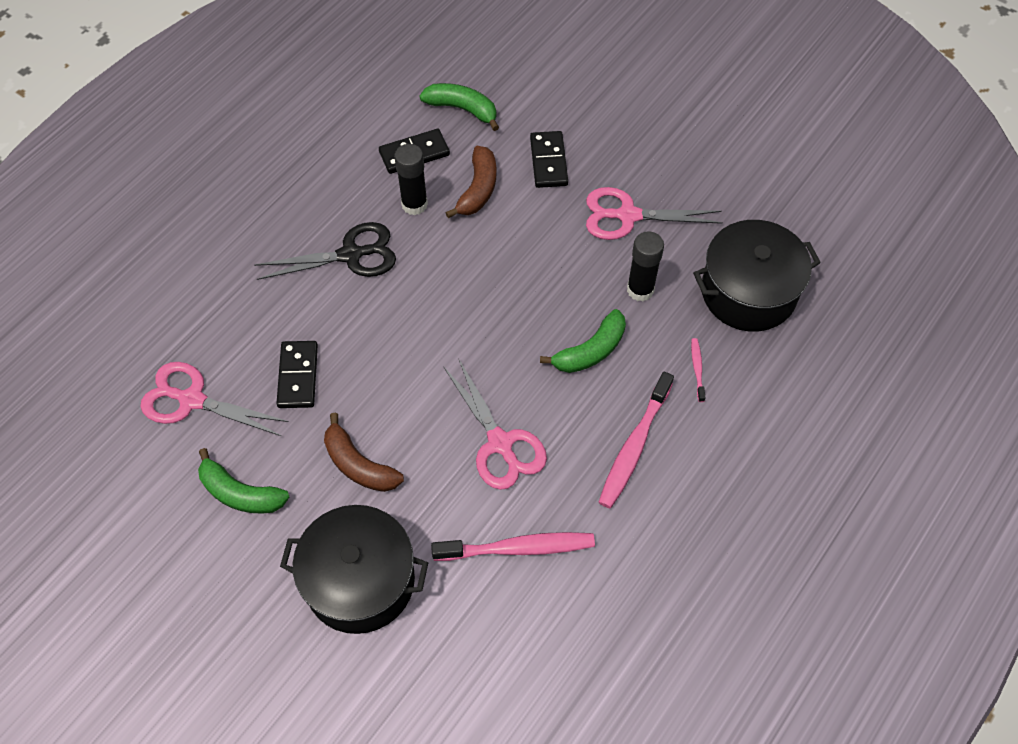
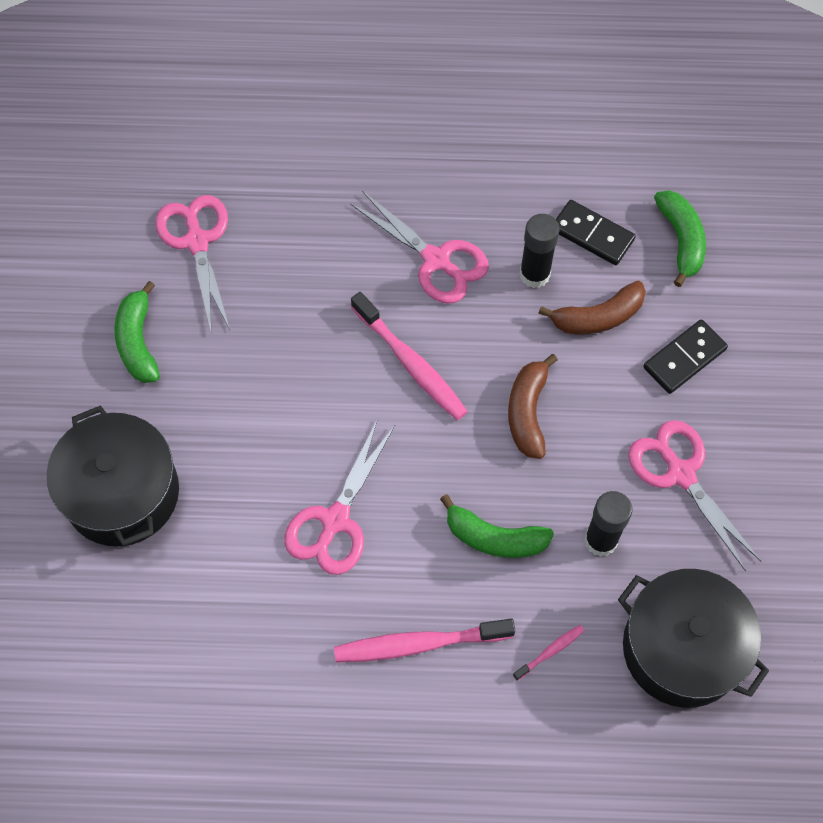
camera: 55 degrees right, 5 degrees up
black scissors [254,222,396,280] -> pink scissors [350,191,489,304]
black domino [276,341,318,408] -> none
brown banana [324,413,404,492] -> brown banana moved to [508,354,558,459]
pink toothbrush [431,532,595,561] -> pink toothbrush moved to [351,292,468,420]

